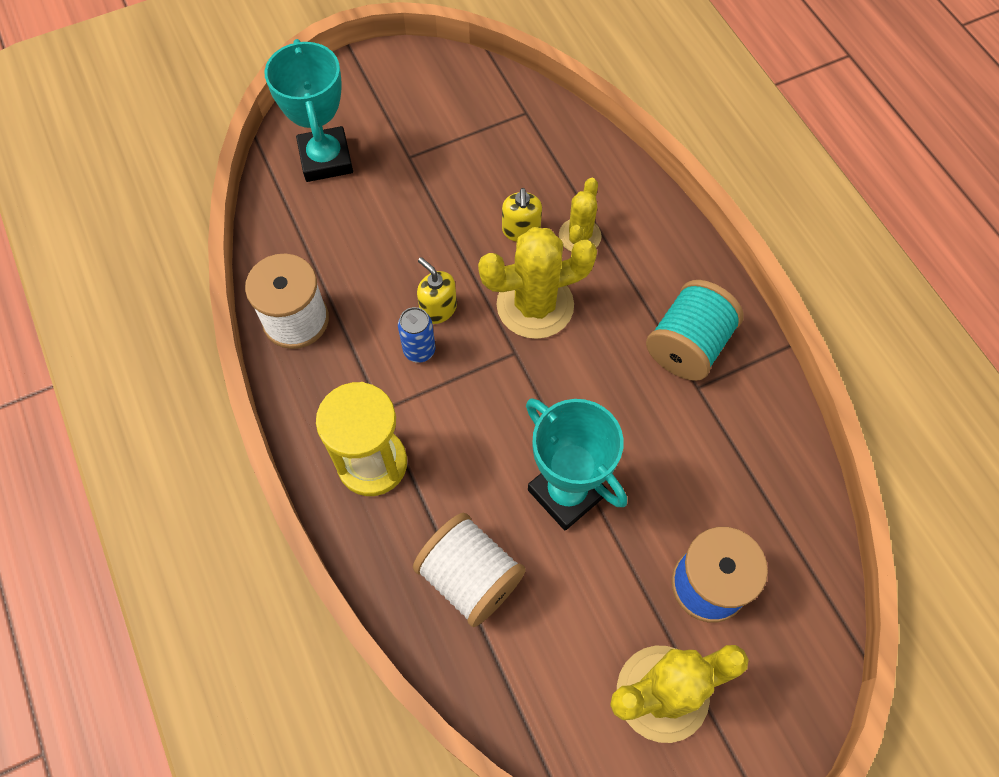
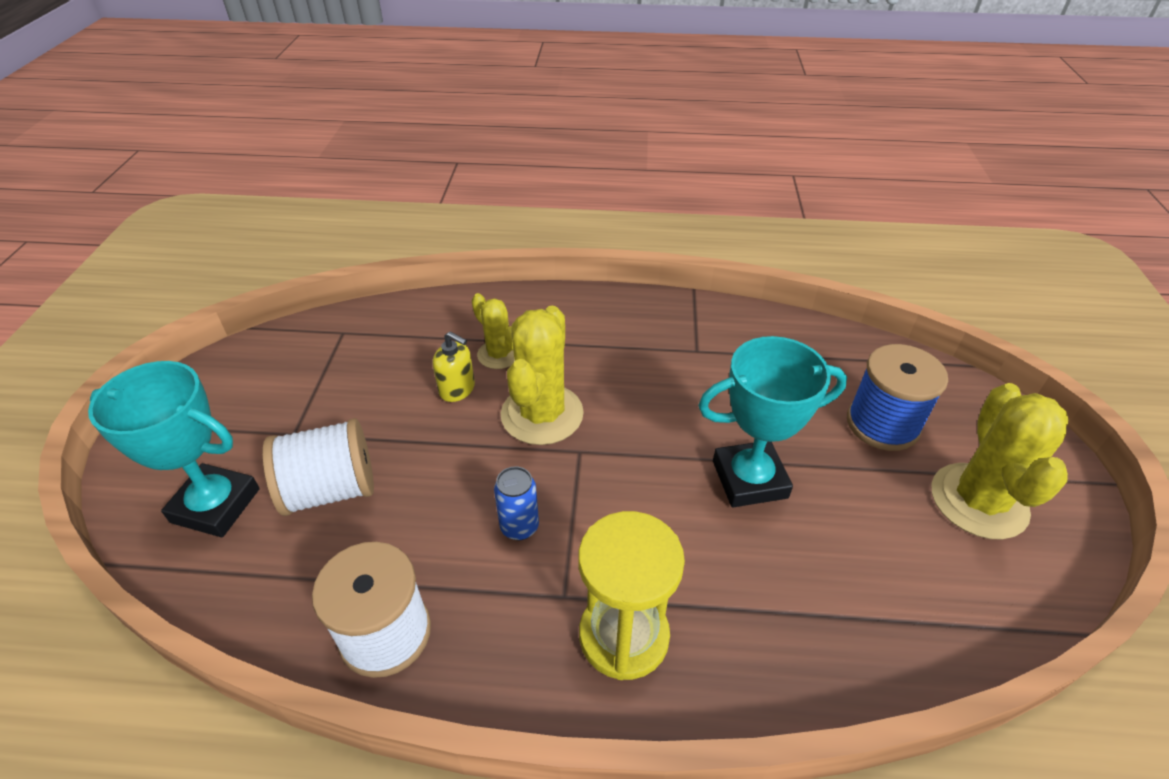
camera: 60 degrees left, 20 degrees down
white spool [413,513,526,627] -> white spool moved to [262,418,374,516]
yellow soap dispenser [417,257,457,324] -> none
turquoise spool [646,280,743,381] -> none

